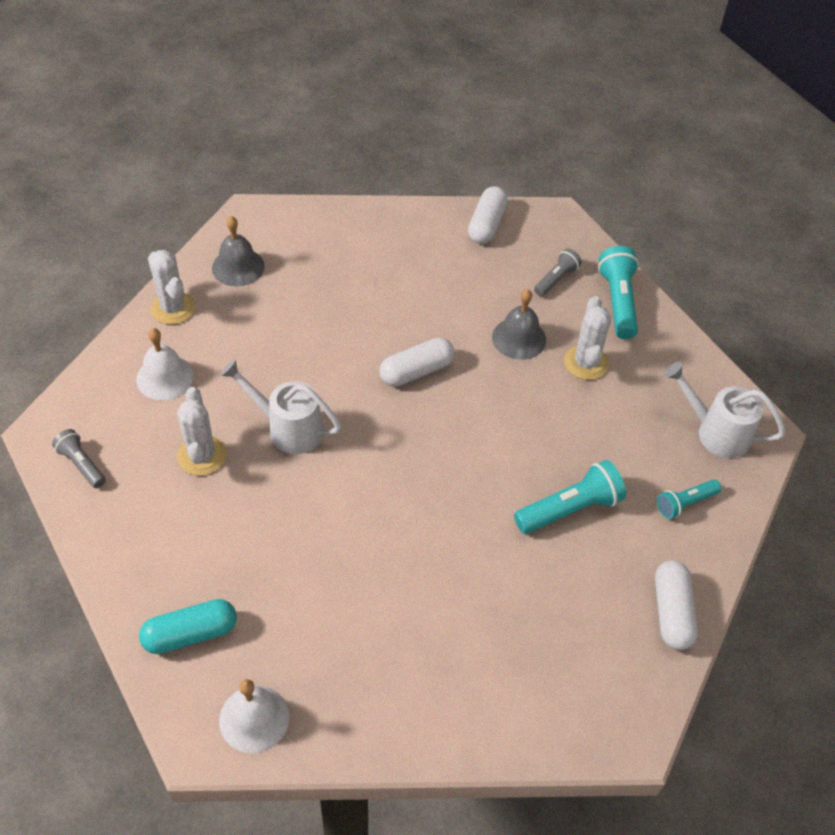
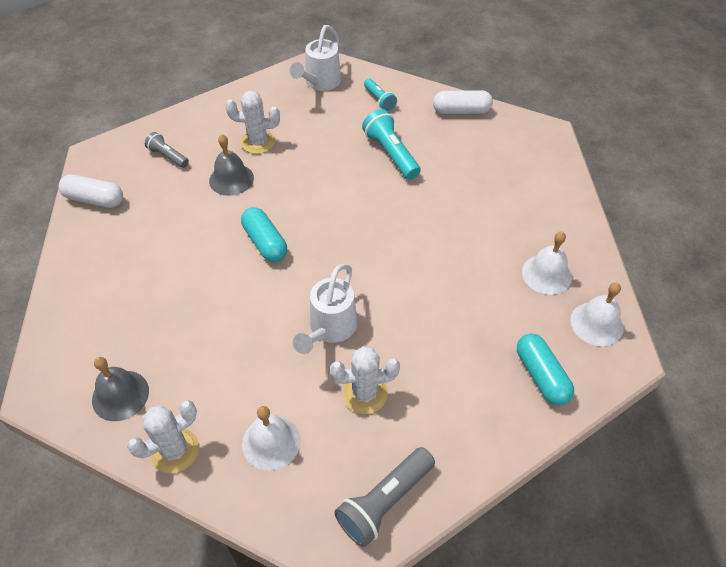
camera: 90 degrees left, 0 degrees up
grey flashlight [52,429,106,488] -> grey flashlight [334,447,435,547], size x1.64
white capsule [379,338,455,387] -> turquoise capsule [241,207,287,262]
turquoise flashlight [598,246,639,339] -> none
none -> white bell [522,232,572,295]

